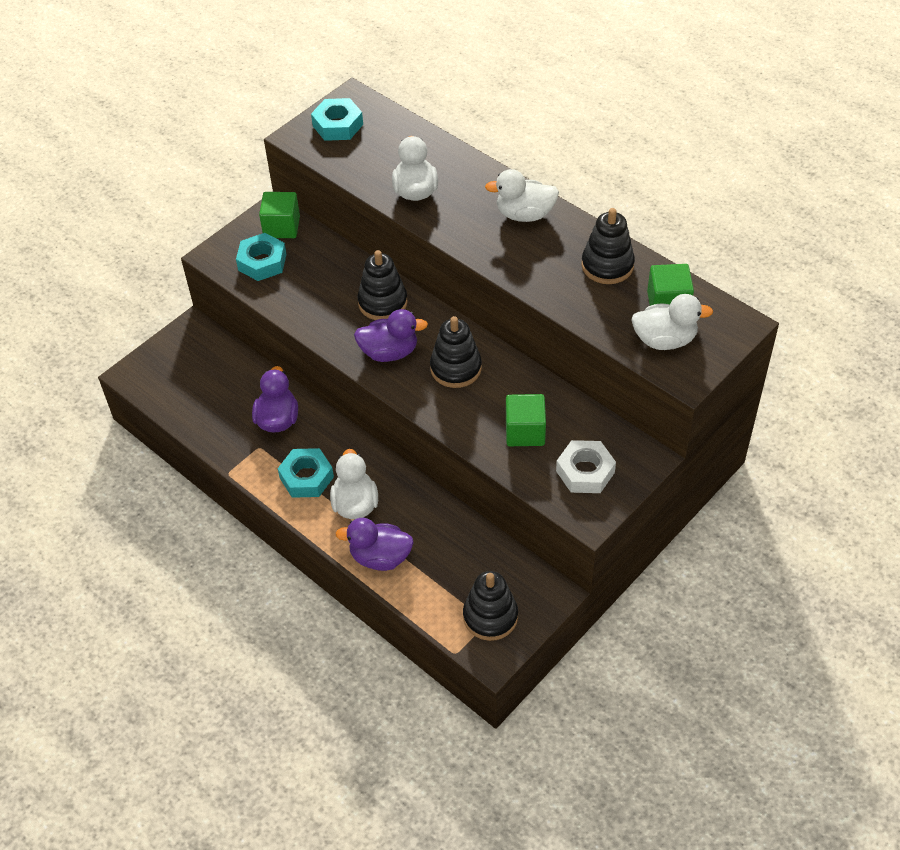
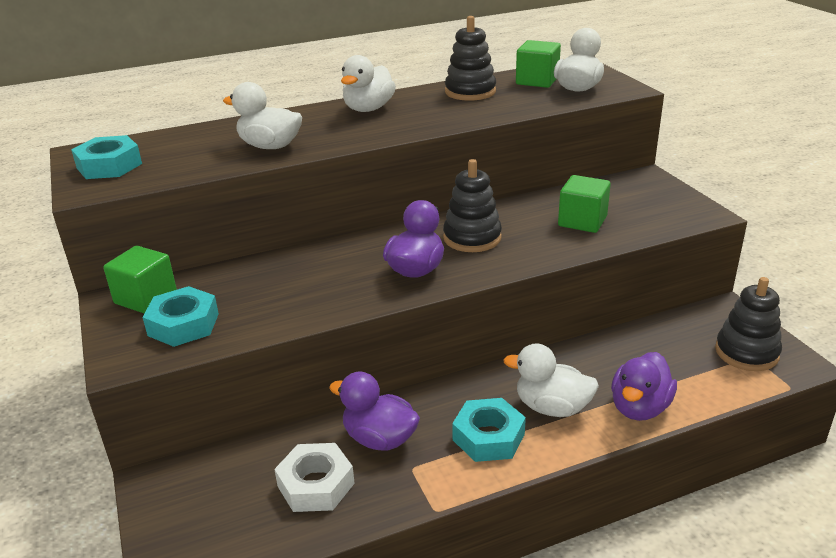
camera: 65 degrees left, 20 degrees down
black stacking toy [357,250,408,320] -> none
white nut [556,440,616,493] -> white nut moved to [274,443,355,512]

